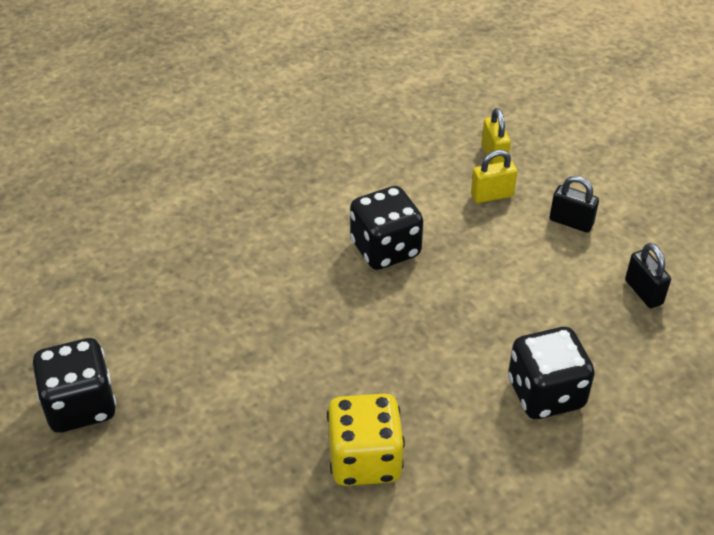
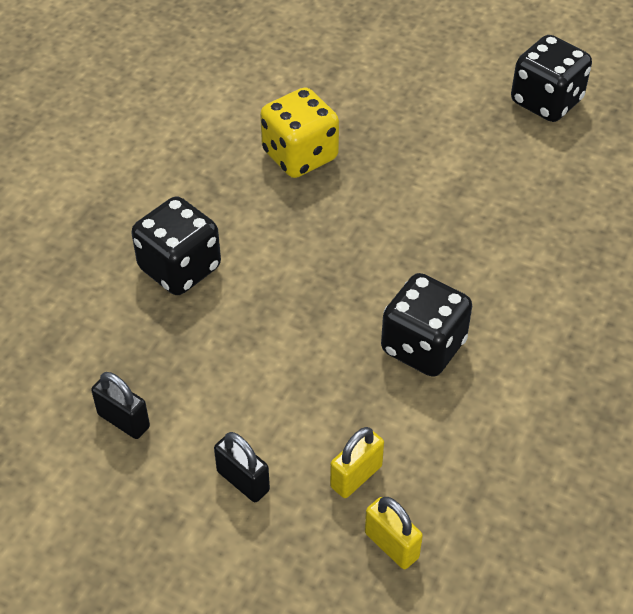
camera: 150 degrees right, 5 degrees up
black padlock [550,176,599,233] -> black padlock turned 45 degrees clockwise [214,432,270,502]

